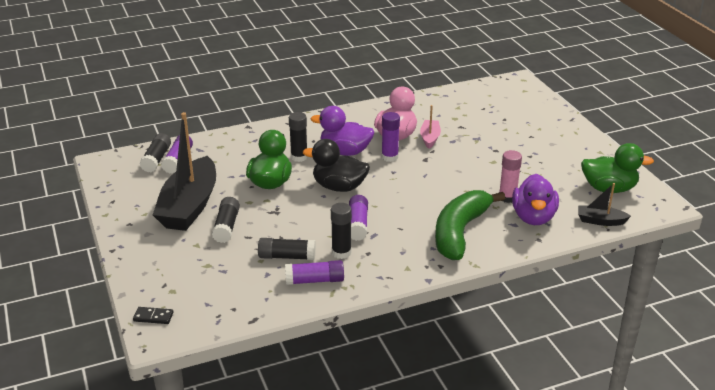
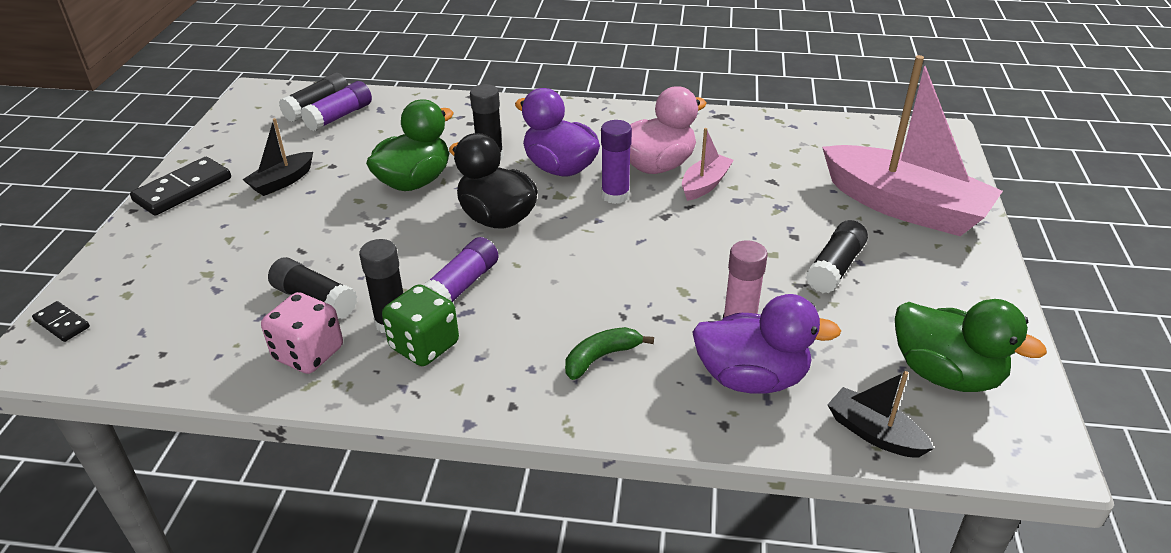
camera: 30 degrees right, 5 degrees up
black boat [153,112,216,231] -> black boat [242,118,313,196], size x0.45
black glue stick [212,197,240,243] -> black glue stick moved to [806,220,868,293]
purple glue stick [285,260,344,285] -> pink dice [261,292,343,374]
green banana [435,190,505,260] -> green banana [565,327,654,380], size x0.45
purple duck [512,174,559,225] -> purple duck turned 120 degrees counterclockwise [692,294,841,394]
none -> black domino [130,157,231,216]
none -> green dice [382,284,459,366]
none -> pink boat [822,55,1003,236]

